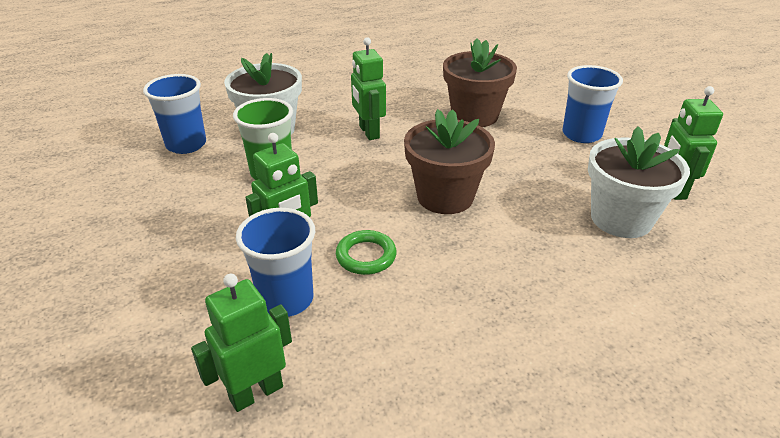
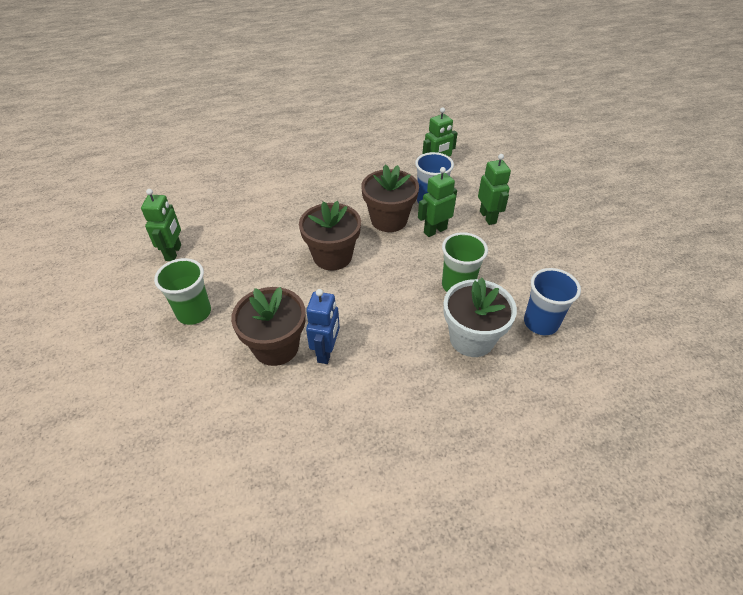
camera: 175 degrees left, 10 degrees up
green ring [336,230,397,275] -> brown flower pot [361,165,419,232]
green robot [351,37,386,140] -> green robot moved to [478,154,511,225]
blue cup [562,65,623,143] -> green cup [154,258,211,325]
white flower pot [588,126,690,238] -> none
none -> blue robot [306,289,340,364]

